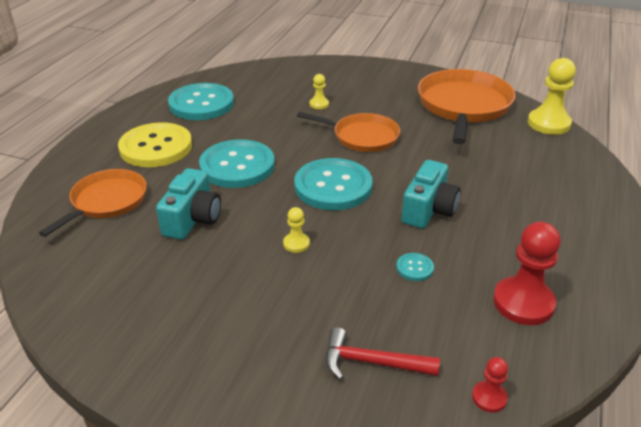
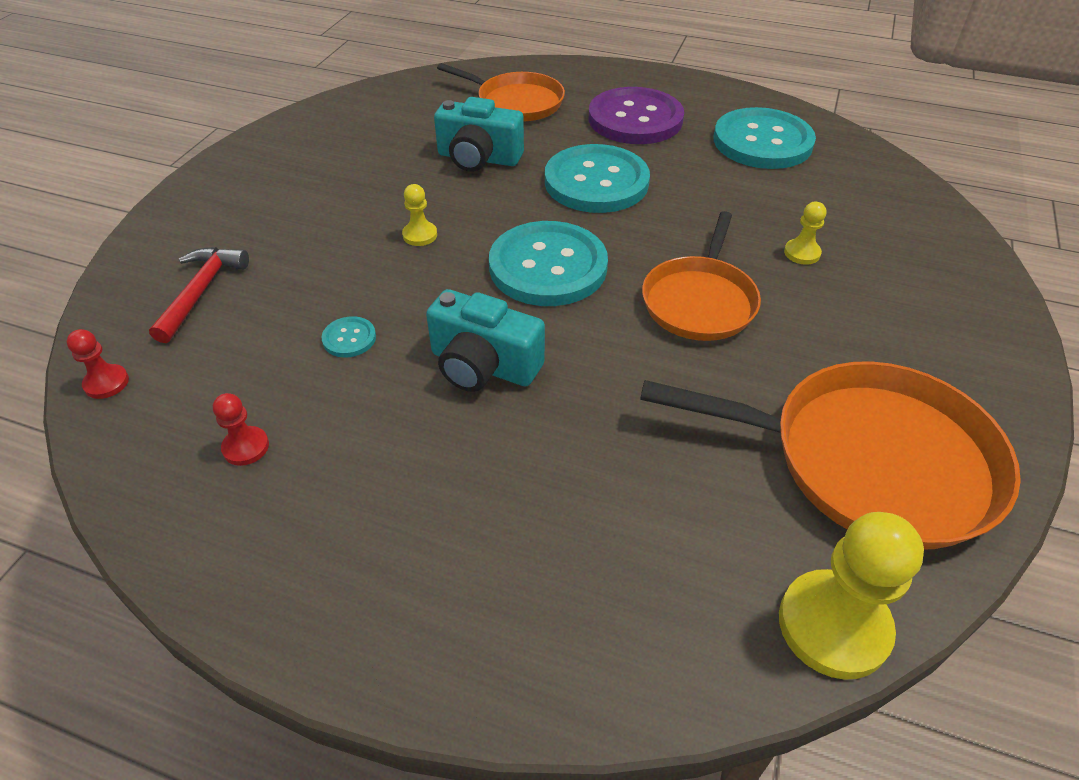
camera: 90 degrees right, 10 degrees up
yellow button [118,122,192,167] -> purple button [588,87,684,144]
red pawn [493,222,561,325] -> red pawn [213,393,269,466], size x0.50

